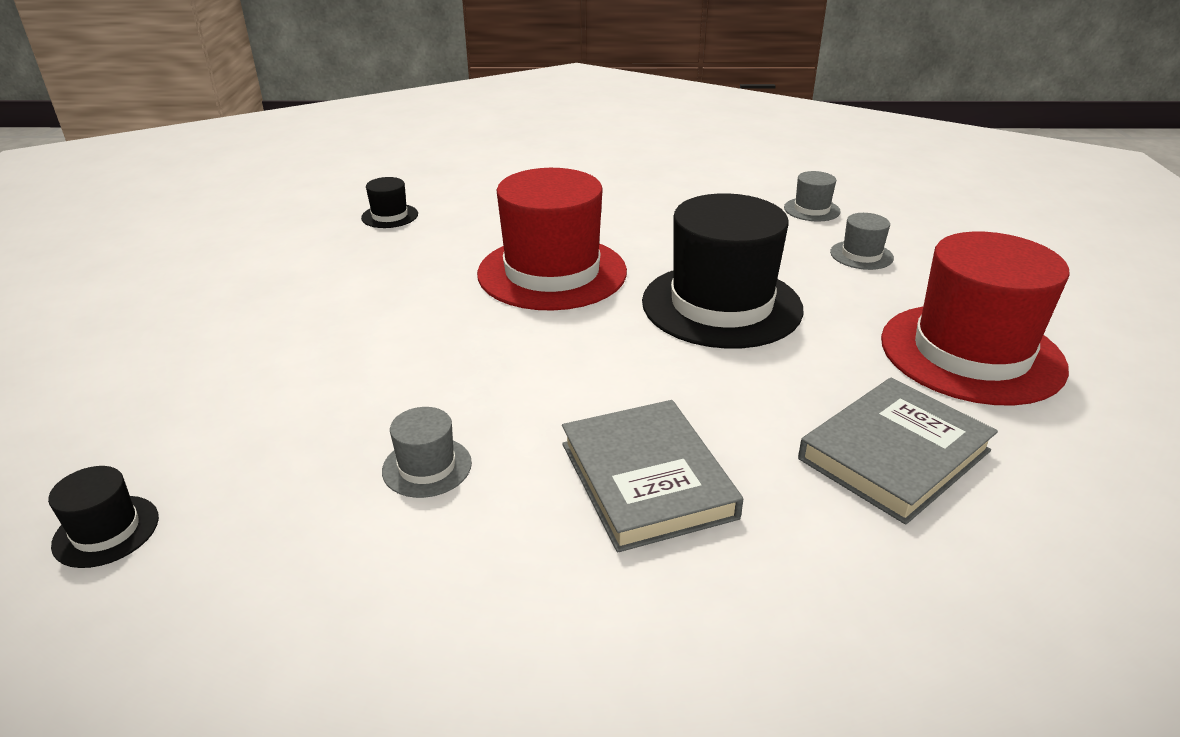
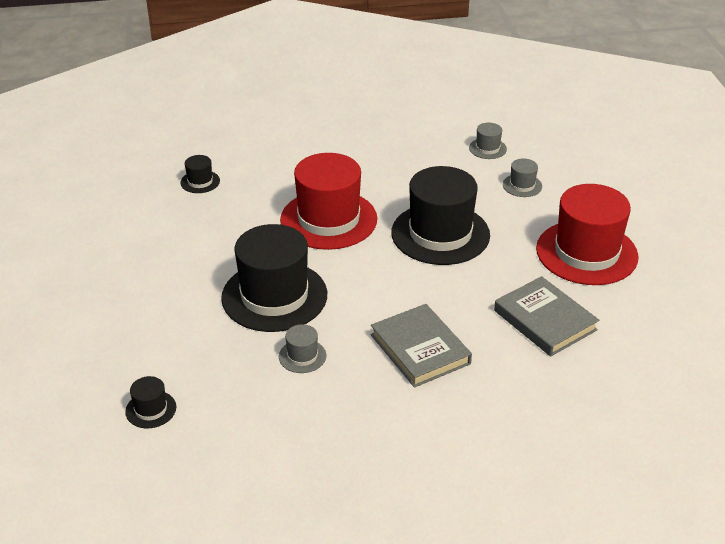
camera: 10 degrees left, 5 degrees up
grey book [798,378,998,525] -> grey book turned 75 degrees counterclockwise [494,276,599,356]
none -> black hat [221,224,327,332]

